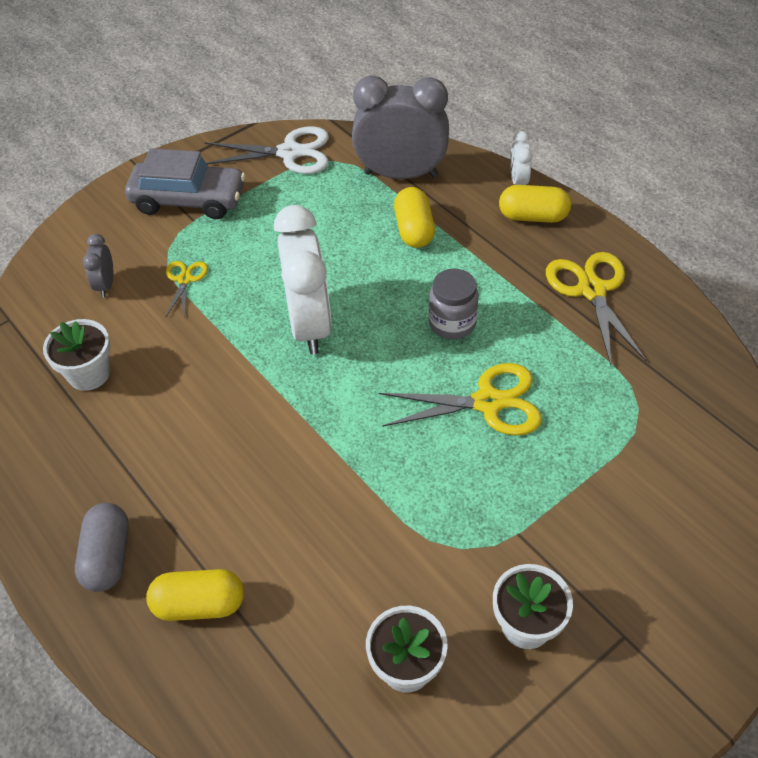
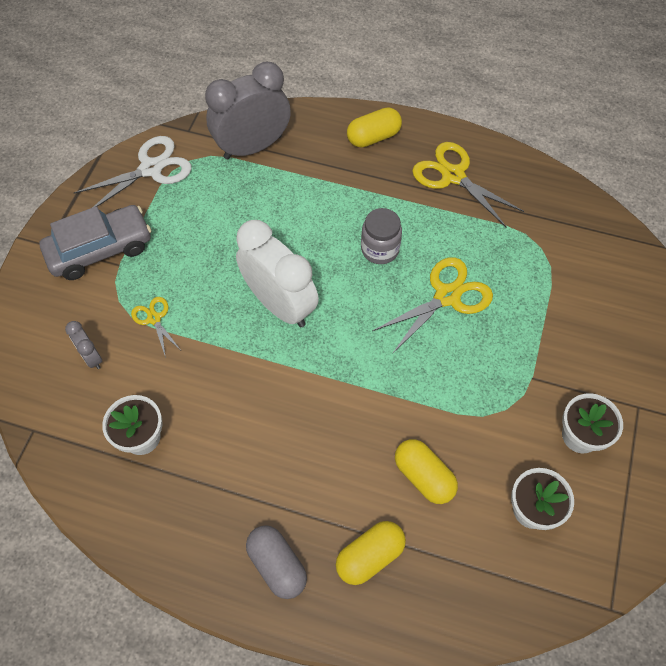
camera: 35 degrees left, 10 degrees up
yellow capsule [394,187,435,248] -> yellow capsule moved to [395,439,458,504]
white clock [510,131,533,185] -> none

